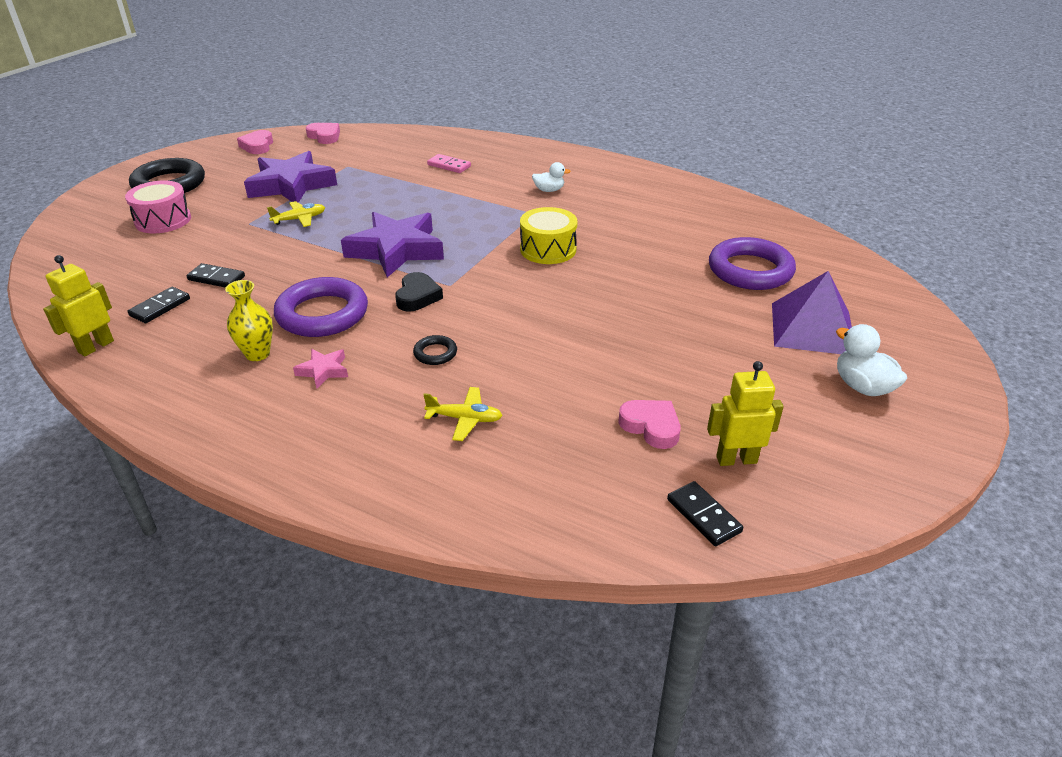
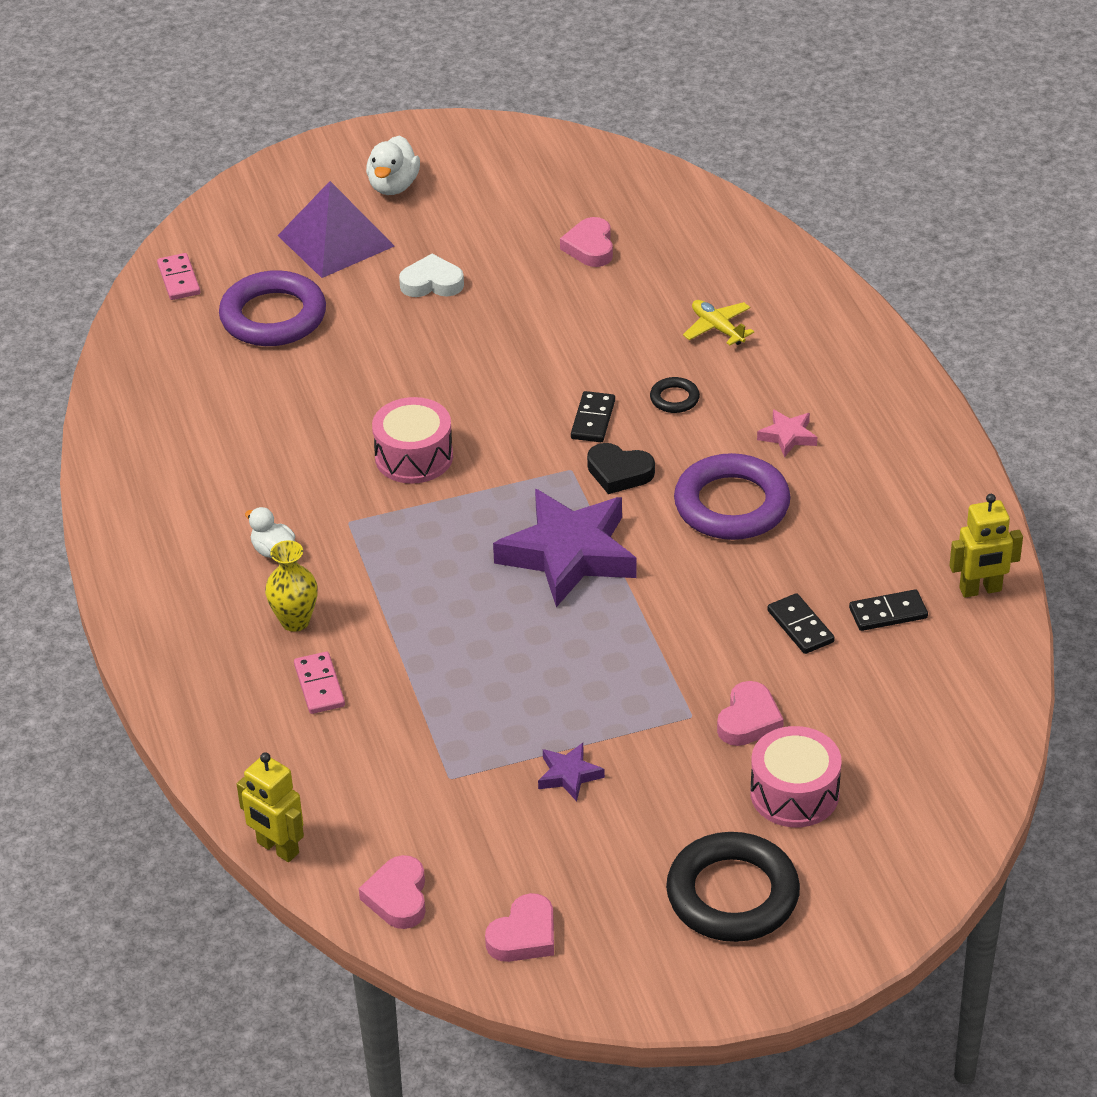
camera: 135 degrees left, 5 degrees up
yellow vase [225,280,273,361] -> yellow vase moved to [265,540,318,632]
purple star [244,151,337,203] -> purple star [538,743,605,801], size x0.44
yellow plane [267,201,325,227] -> none
black heart [395,272,443,312] -> black heart turned 120 degrees counterclockwise [587,443,655,494]
yellow drum [520,207,578,264] -> pink drum [372,397,453,484]
black domino [667,481,743,546] -> black domino moved to [571,391,615,442]
yellow robot [707,361,784,466] -> yellow robot moved to [237,752,304,862]
none -> pink domino [157,253,200,300]
none -> white heart [399,254,464,297]
none -> pink heart [717,681,784,746]

